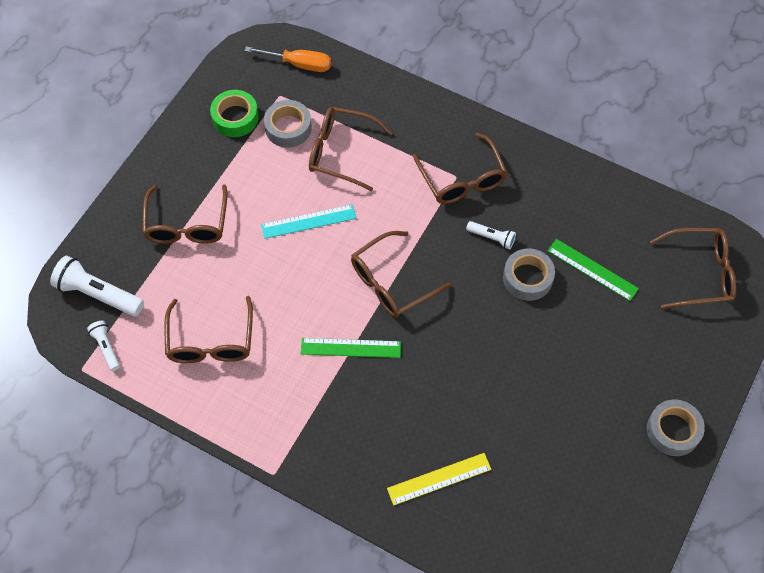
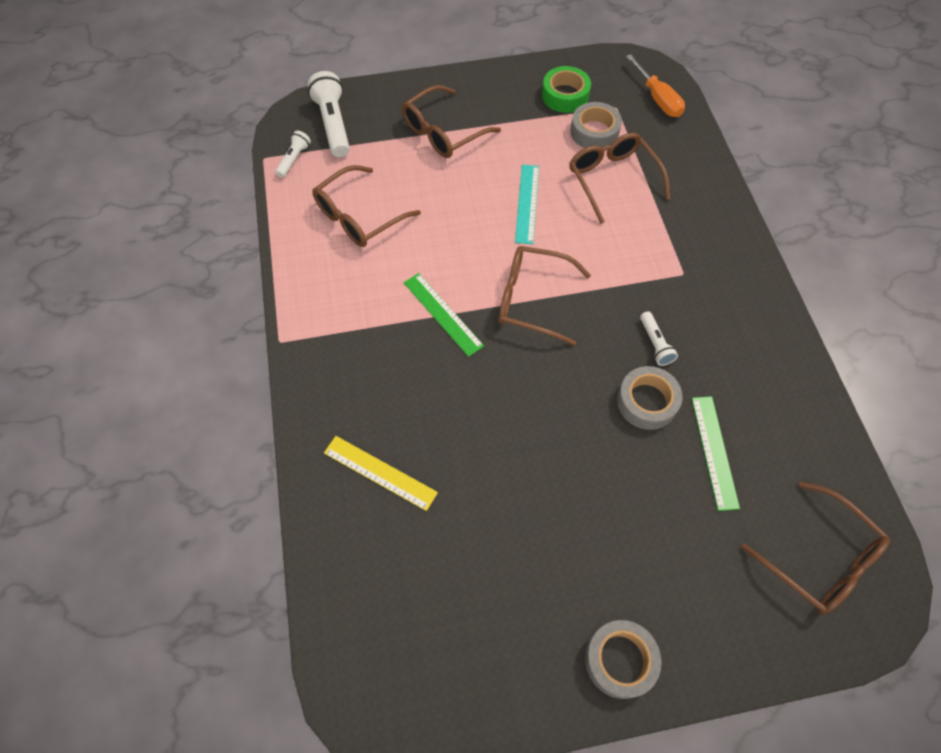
camera: 50 degrees right, 0 degrees up
turquoise ruler [261,204,357,239] -> turquoise ruler turned 60 degrees clockwise [515,165,539,244]
brown glasses [413,133,508,204] -> none

